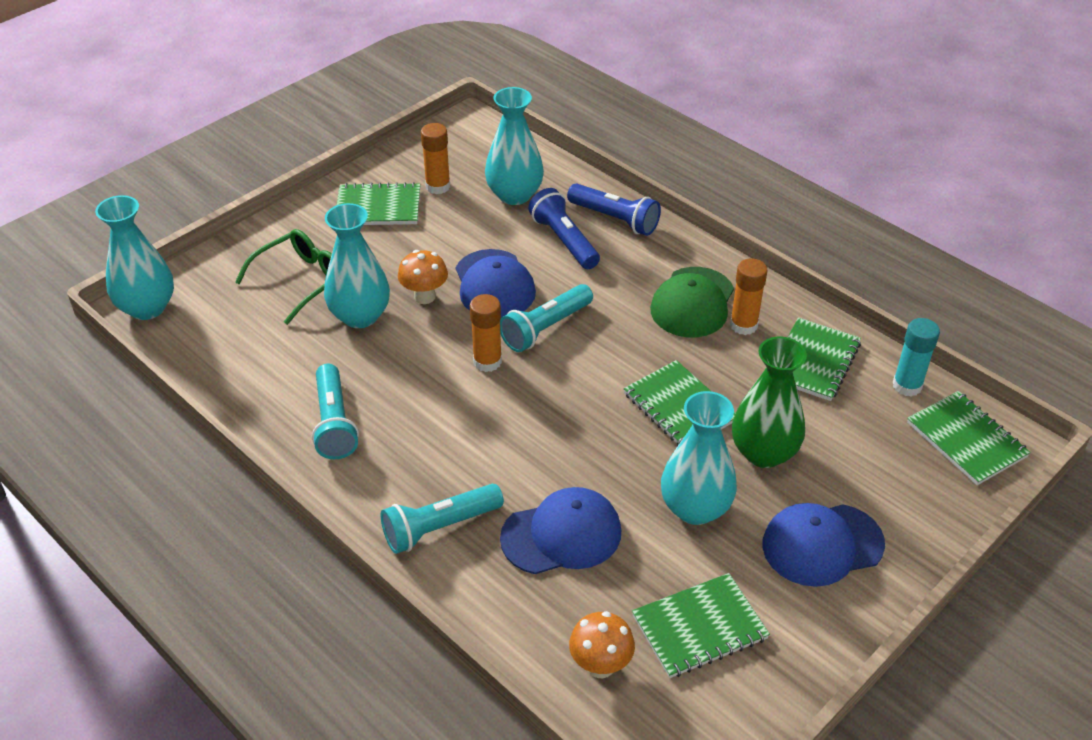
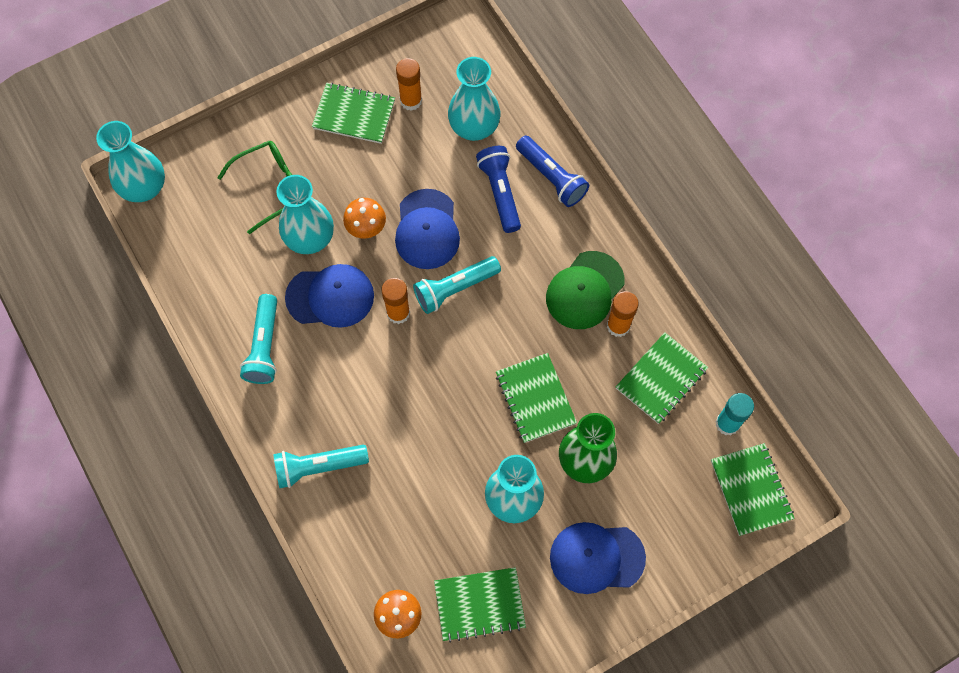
camera: 15 degrees right, 25 degrees up
blue cap [500,487,621,574] -> blue cap moved to [285,264,374,328]

